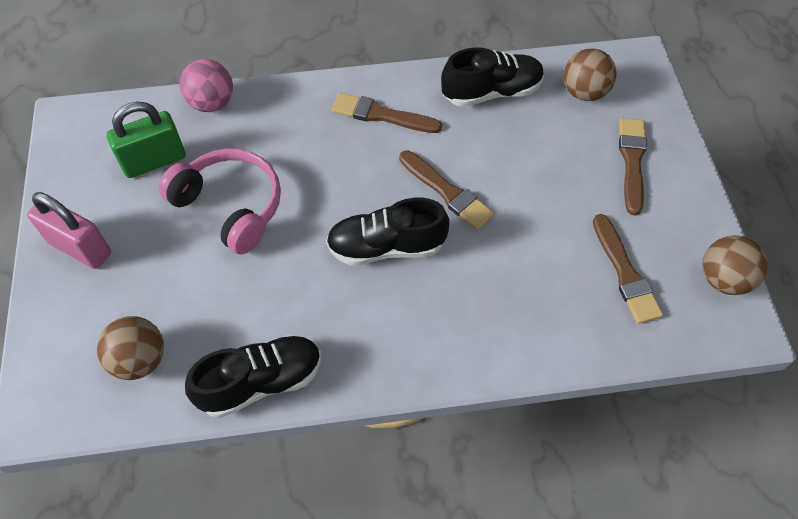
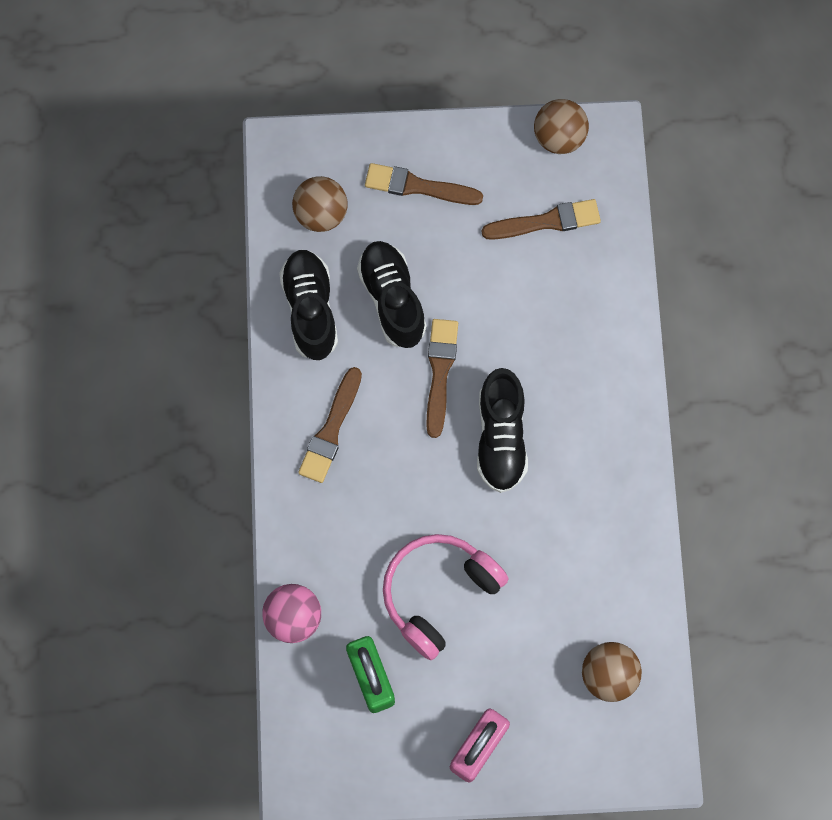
camera: 85 degrees left, 15 degrees up
black shoe [185,335,321,418] -> black shoe moved to [357,241,427,348]
brown brush [399,150,494,230] -> brown brush turned 45 degrees counterclockwise [426,319,458,438]

